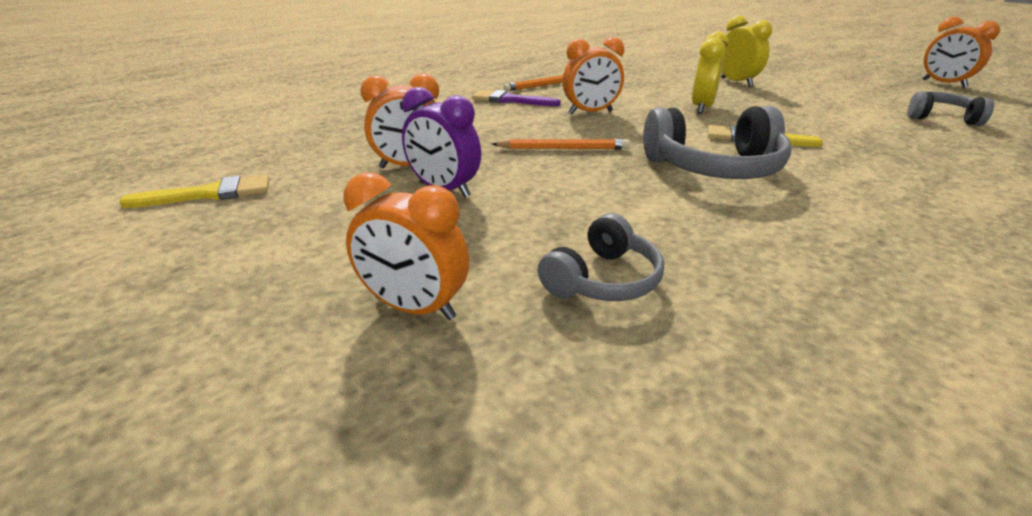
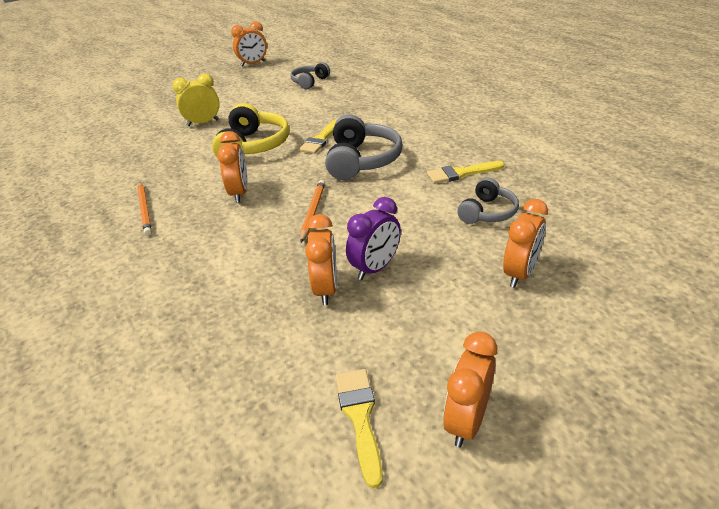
camera: 80 degrees left, 5 degrees up
purple brush [472,90,561,106] -> none
grey headphones [538,213,664,301] -> grey headphones turned 75 degrees clockwise [457,178,519,224]
yellow clock [692,31,729,114] -> yellow headphones [212,103,289,158]
none -> yellow brush [427,161,504,184]
none -> orange clock [443,332,497,447]

